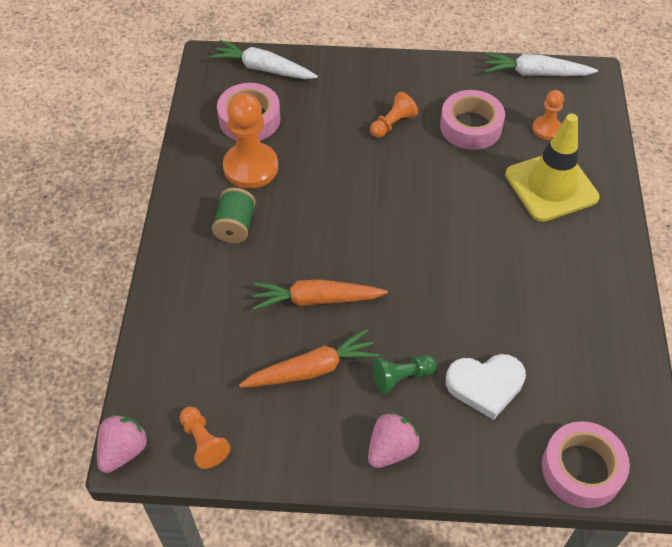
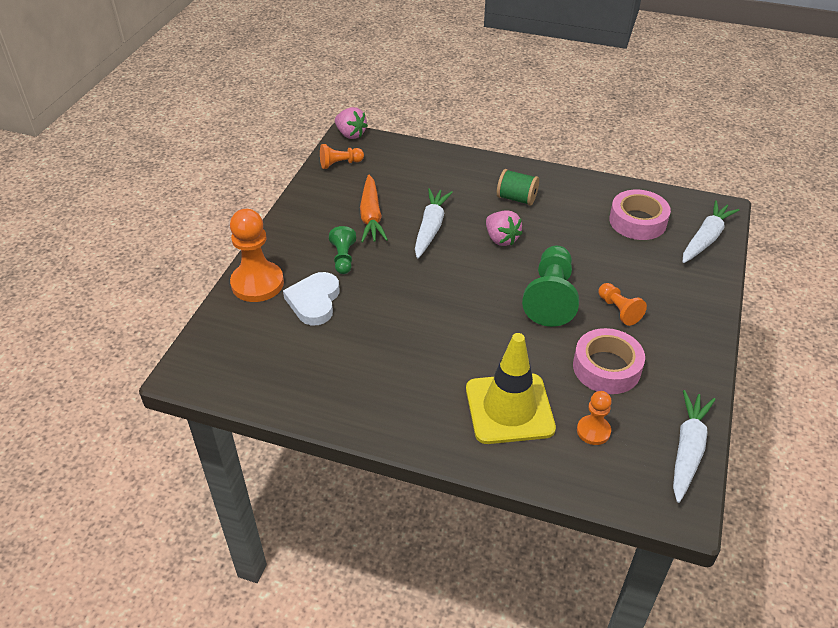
camera: 105 degrees right, 10 degrees down
orange pawn [223,93,278,189] -> orange pawn moved to [230,209,284,302]
orange carrot [253,279,388,310] -> white carrot [415,188,453,258]
pink strawberry [368,412,420,468] -> pink strawberry moved to [486,210,522,246]
pink tape [542,421,630,508] -> none
none -> green pawn [522,246,579,327]

